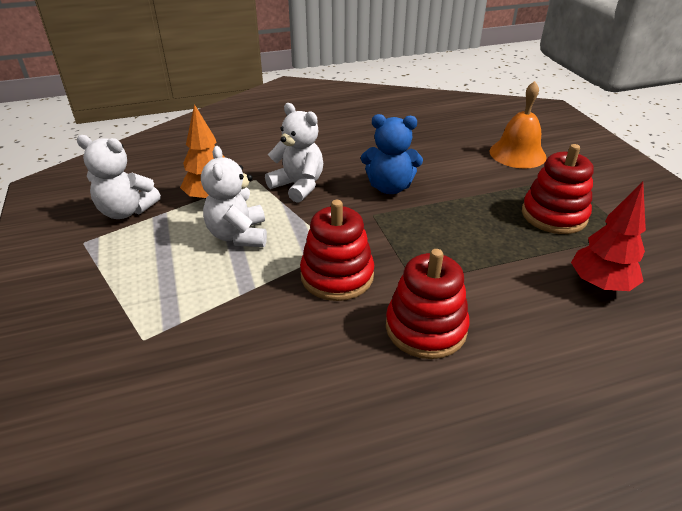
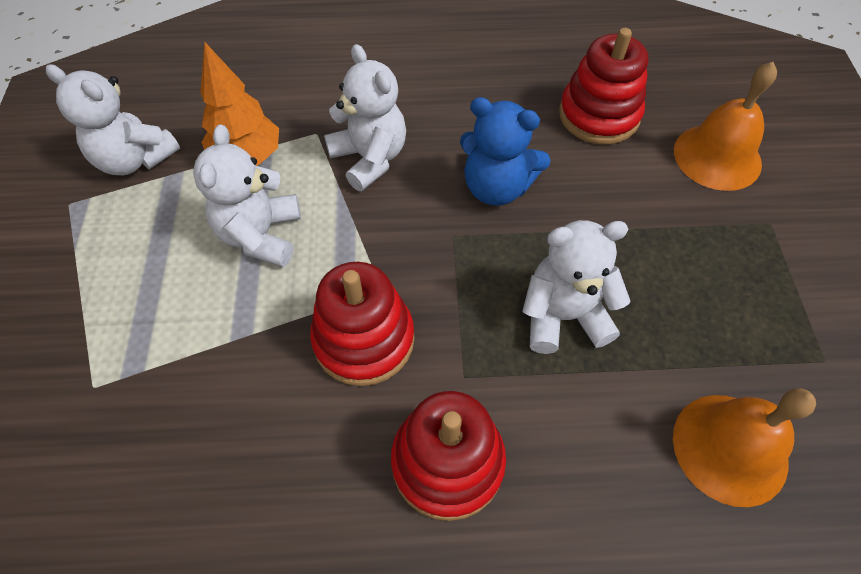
camera: 15 degrees right, 20 degrees up
red stacking toy [522,144,594,234] -> red stacking toy moved to [559,28,648,145]
red tree [571,182,646,291] -> orange bell [673,388,816,507]
none -> white teddy bear [522,220,630,354]

